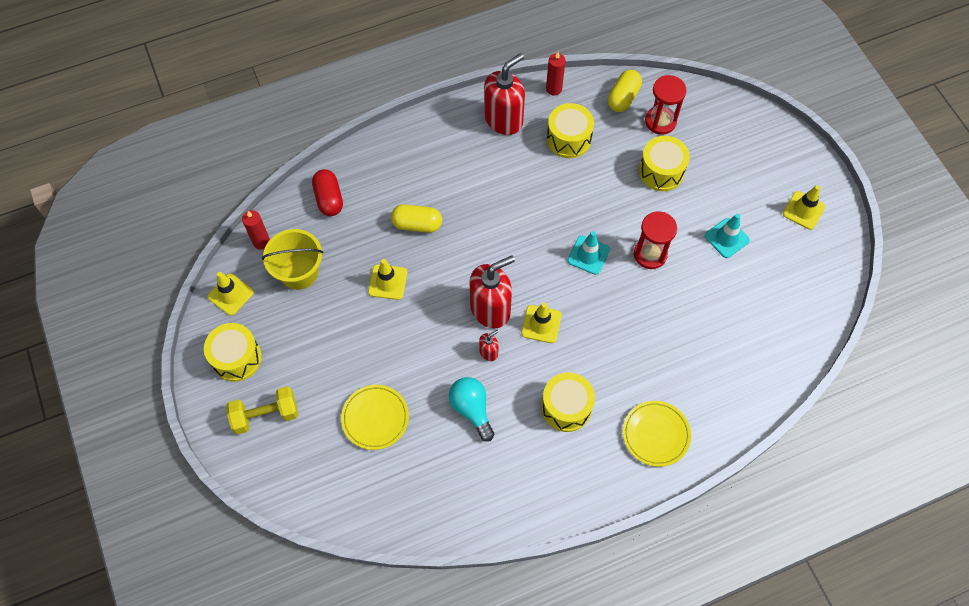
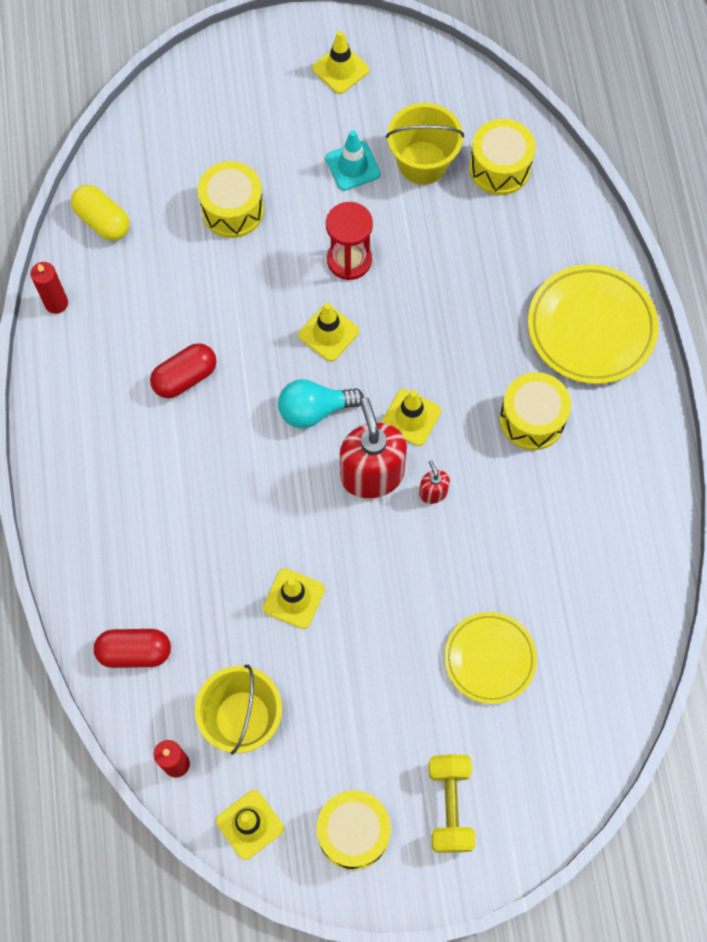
camera: 75 degrees left, 5 degrees up
yellow capsule [391,204,442,233] -> none
turquoise light bulb [449,377,494,442] -> turquoise light bulb moved to [278,379,364,428]
red soap dispenser [484,53,525,135] -> none
yellow drum [547,103,594,158] -> yellow drum moved to [469,119,536,195]
turquoise traffic cone [567,231,610,275] -> yellow traffic cone [298,303,359,361]
yellow plate [623,401,691,467] -> yellow plate [528,264,659,384], size x1.52
red hourglass [645,75,687,135] -> none
none -> red capsule [150,343,216,398]
none -> yellow bucket [386,103,464,185]

